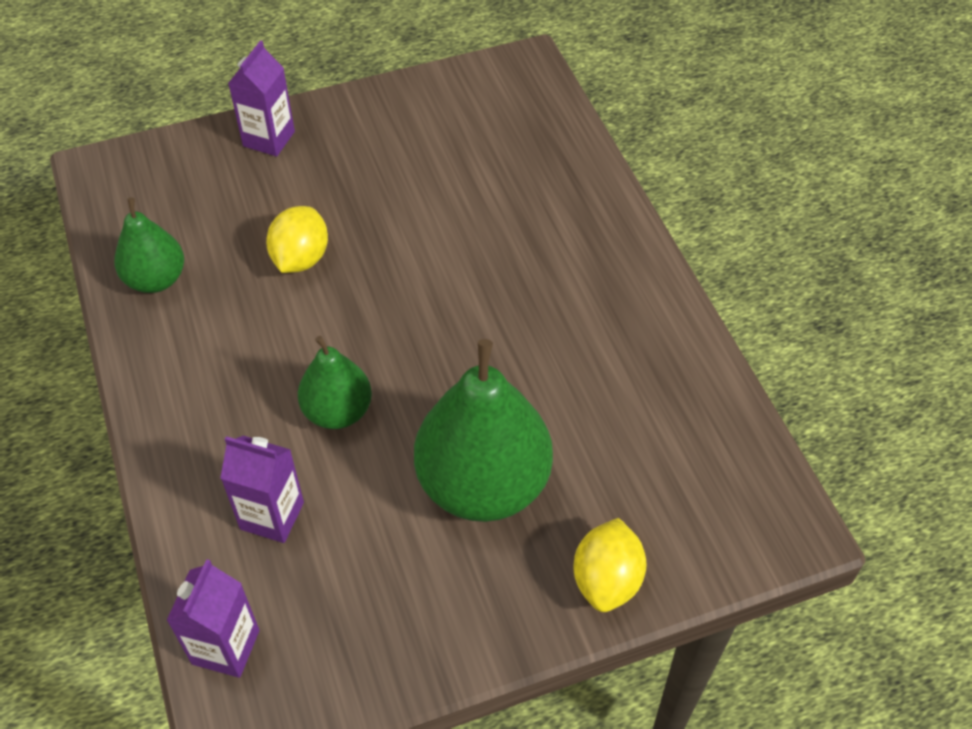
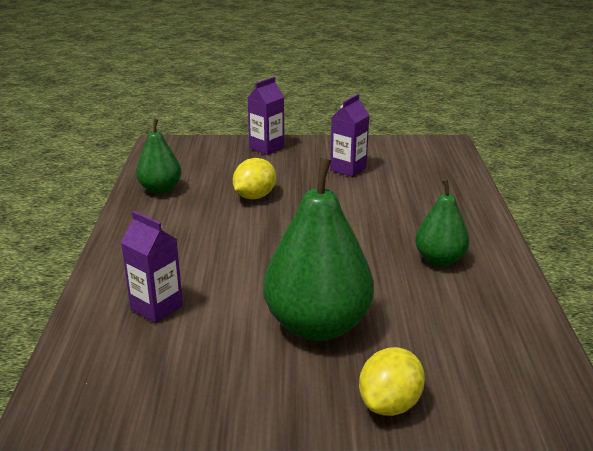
camera: 20 degrees right, 25 degrees down
purple carton [166,559,260,678] -> purple carton moved to [330,94,369,177]
green pear [298,336,372,429] -> green pear moved to [415,179,469,266]

